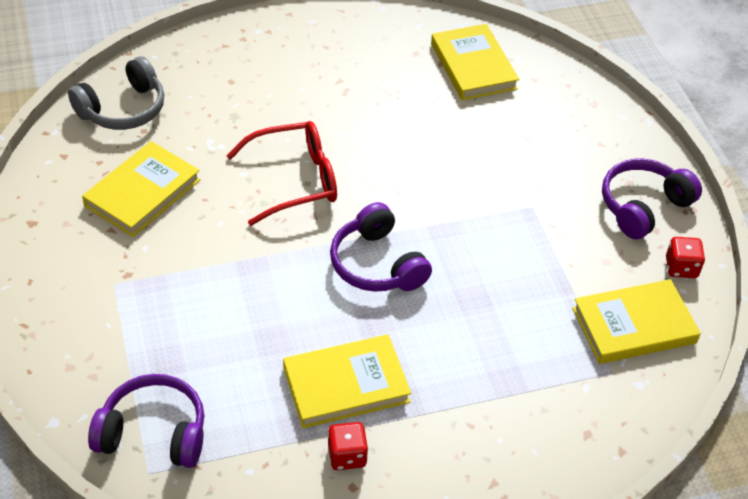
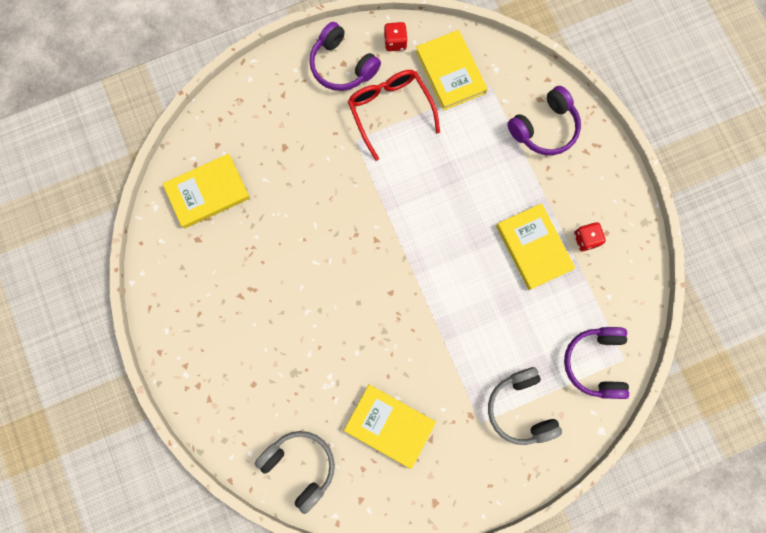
camera: 95 degrees left, 30 degrees up
red glasses [227,121,337,226] -> red glasses moved to [348,70,440,161]
purple headphones [330,202,432,292] -> purple headphones moved to [507,86,581,155]
none -> grey headphones [488,367,562,445]

